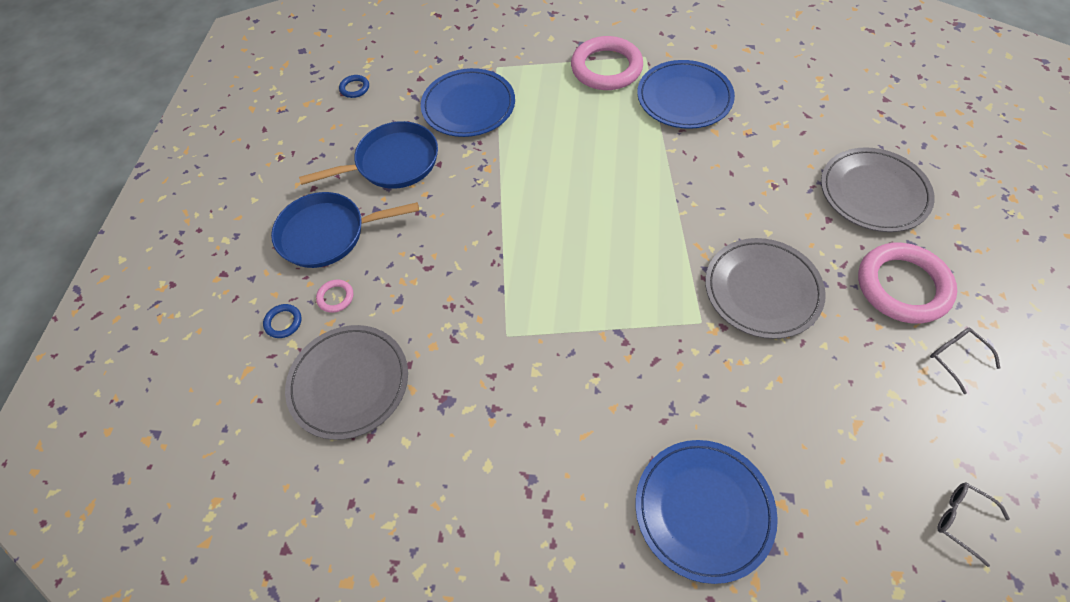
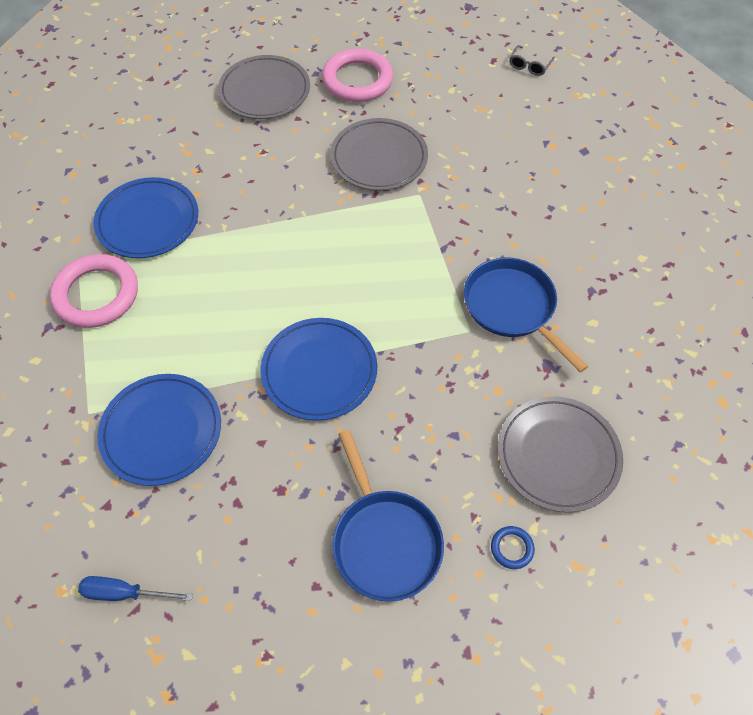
camera: 105 degrees left, 0 degrees up
blue pan [299,121,438,189] -> blue pan moved to [464,258,588,373]
pink ring [316,279,353,313] -> none
blue ring [339,75,369,98] -> blue screwdriver [78,576,193,601]
blue plate [635,440,778,584] -> blue plate moved to [261,318,377,420]
grey glasses [930,328,1000,394] -> none

